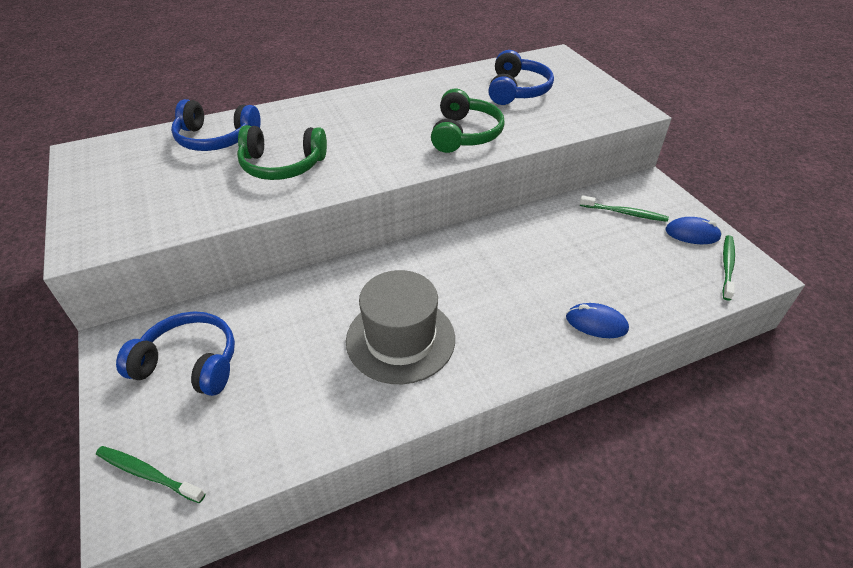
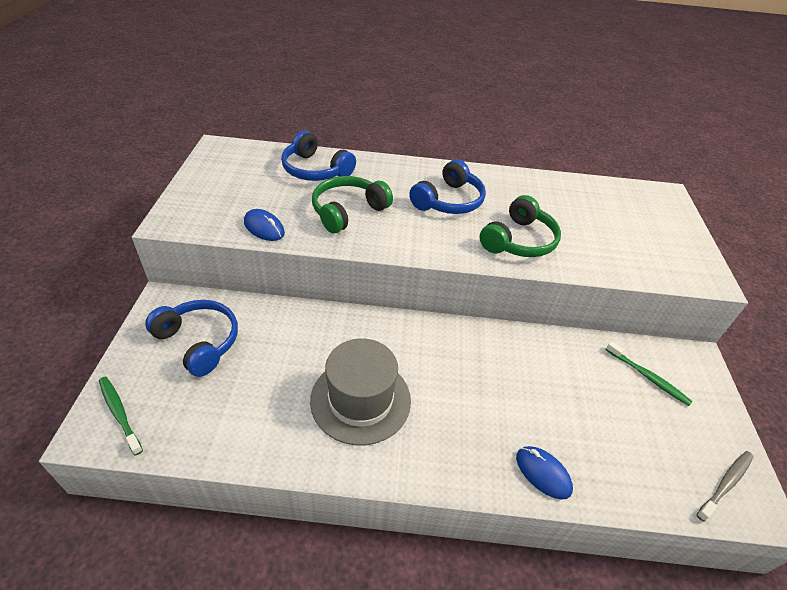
camera: 25 degrees right, 0 degrees up
green headphones [237,125,327,180] -> green headphones turned 105 degrees clockwise [312,176,393,233]
blue headphones [488,50,554,105] -> blue headphones moved to [409,160,486,214]
blue mouse [665,217,722,244] -> blue mouse moved to [244,209,285,241]
green toothbrush [722,235,735,300] -> grey toothbrush [696,451,754,522]

